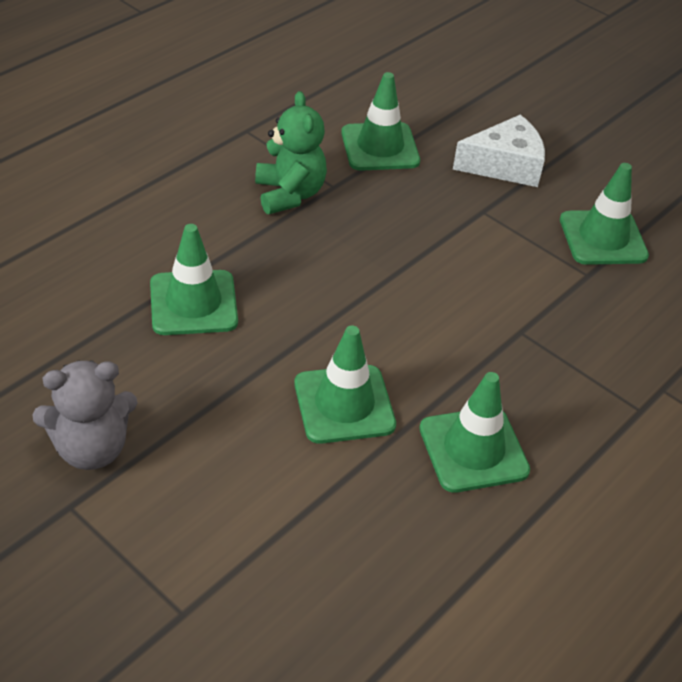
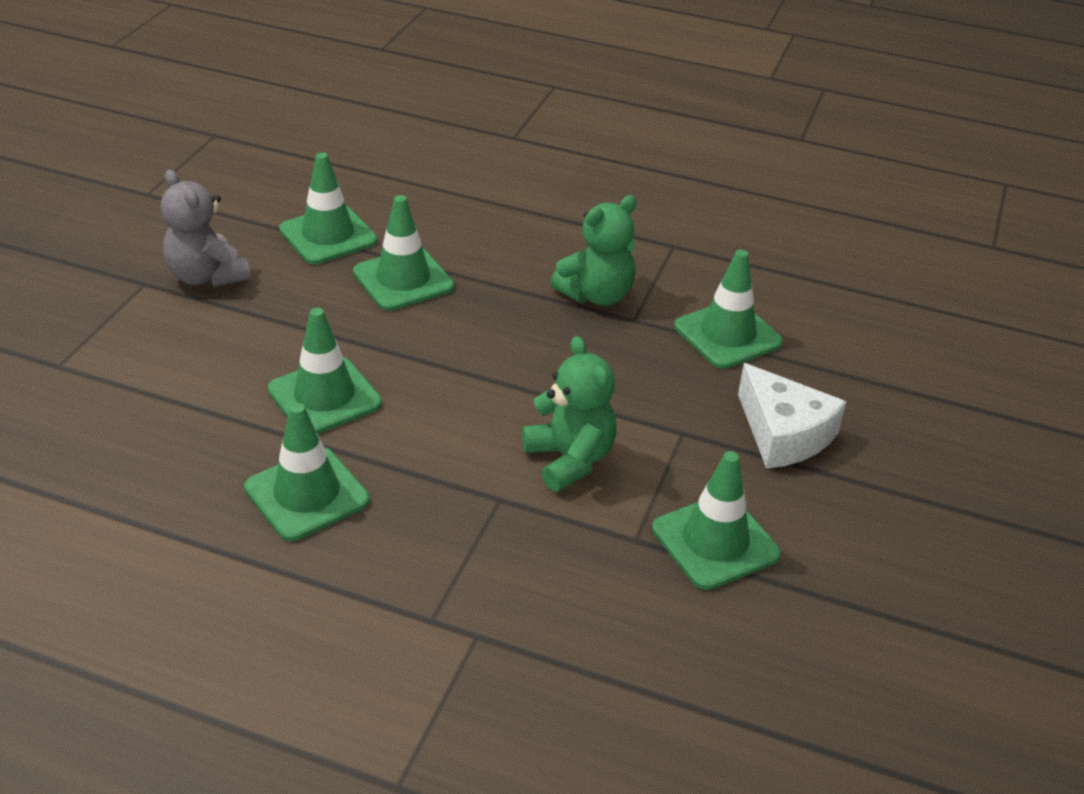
camera: 70 degrees right, 5 degrees down
none -> green traffic cone [279,152,377,264]
none -> green teddy bear [522,336,617,492]

